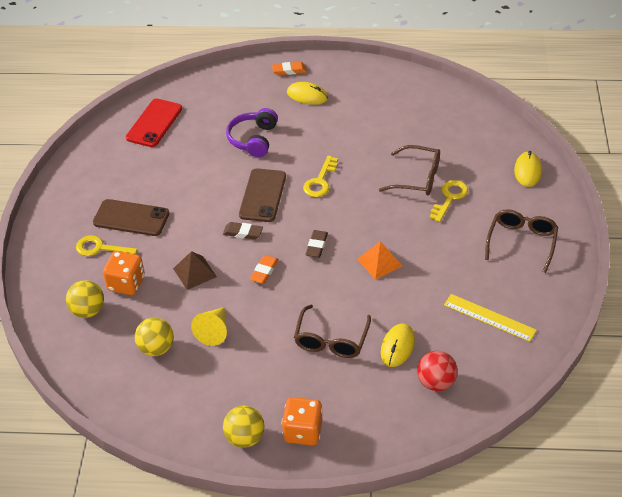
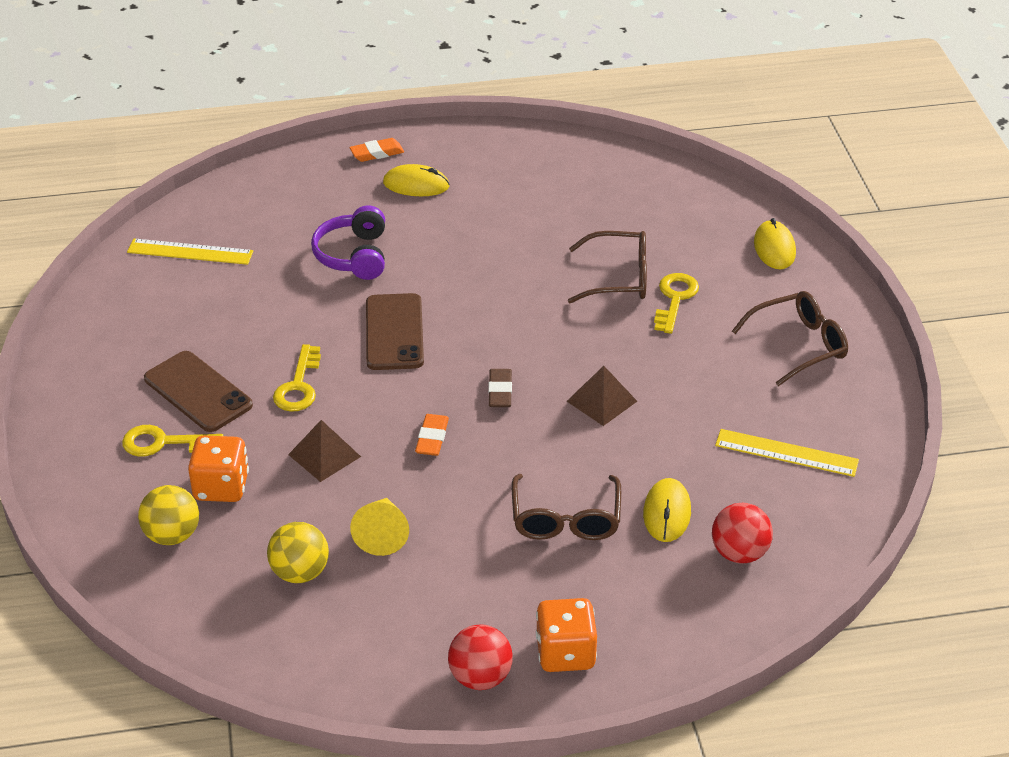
camera: 15 degrees left, 5 degrees down
brown phone [93,199,169,236] -> brown phone turned 45 degrees clockwise [144,351,253,432]
red phone [126,98,182,147] -> yellow ruler [127,239,253,265]
brown eraser [223,222,263,240] -> none
yellow ball [223,406,264,448] -> red ball [448,625,513,690]
yellow key [303,156,338,197] -> yellow key moved to [273,344,321,412]
orange pyramid [357,241,402,280] -> brown pyramid [567,366,637,426]
brown glasses [485,209,558,273] -> brown glasses turned 60 degrees clockwise [732,291,848,386]

